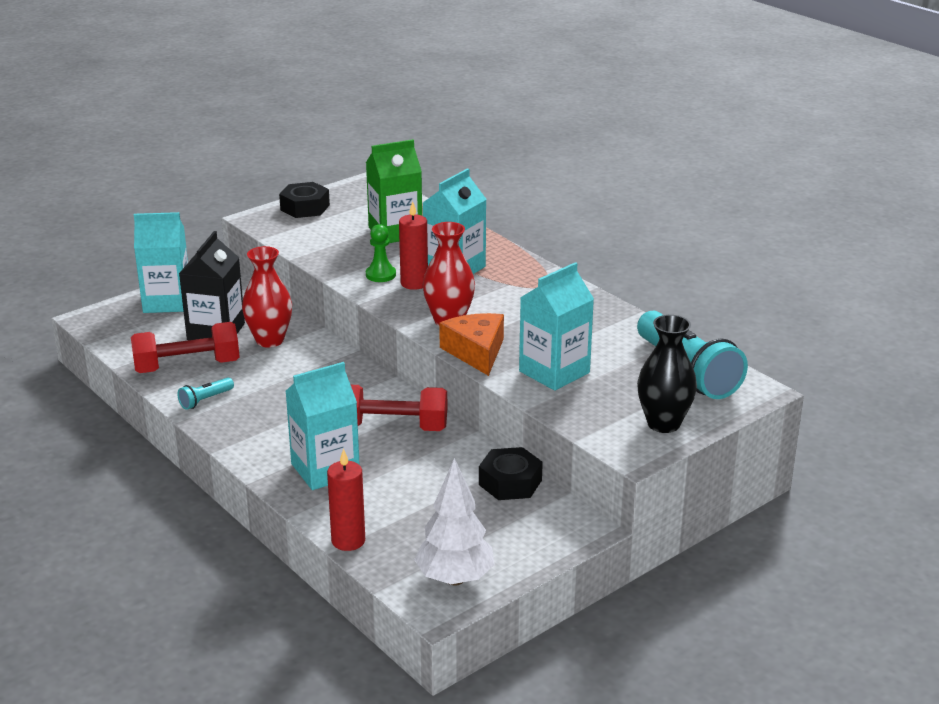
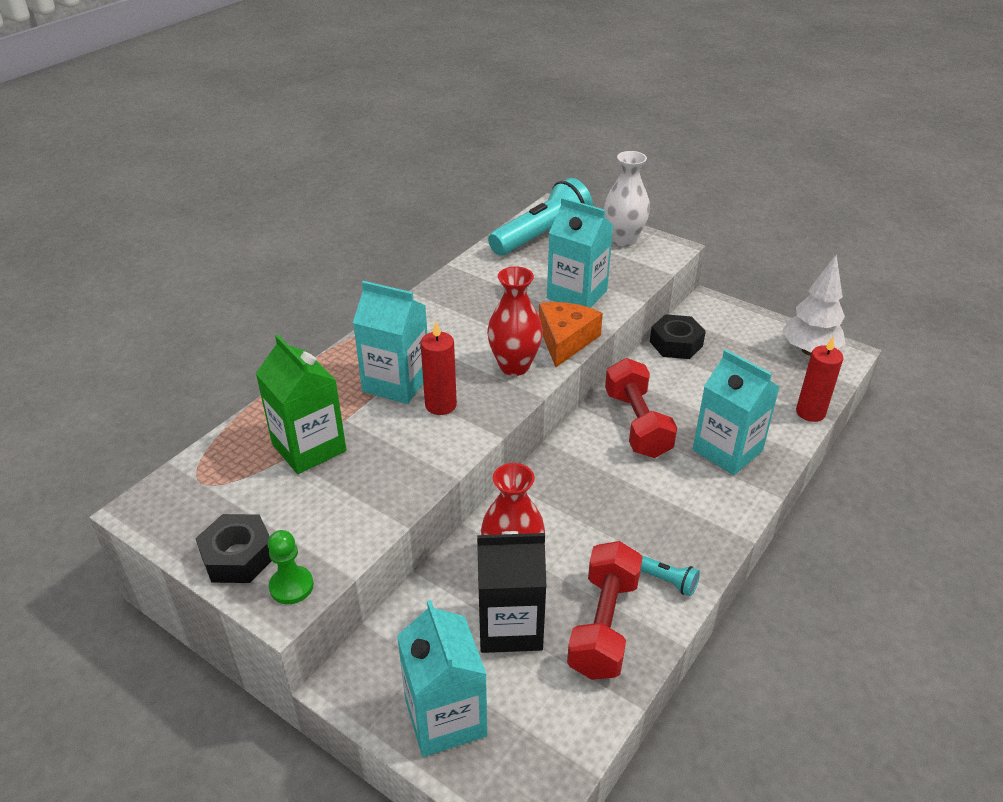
camera: 105 degrees left, 10 degrees up
red dumbbell [131,322,240,373] -> red dumbbell turned 45 degrees clockwise [567,541,643,680]
green pawn [366,224,396,282] -> green pawn moved to [268,530,314,604]
orange cheese [439,313,504,376] -> orange cheese turned 135 degrees clockwise [539,302,603,367]
black vase [637,315,697,433] -> white vase [604,151,650,247]

